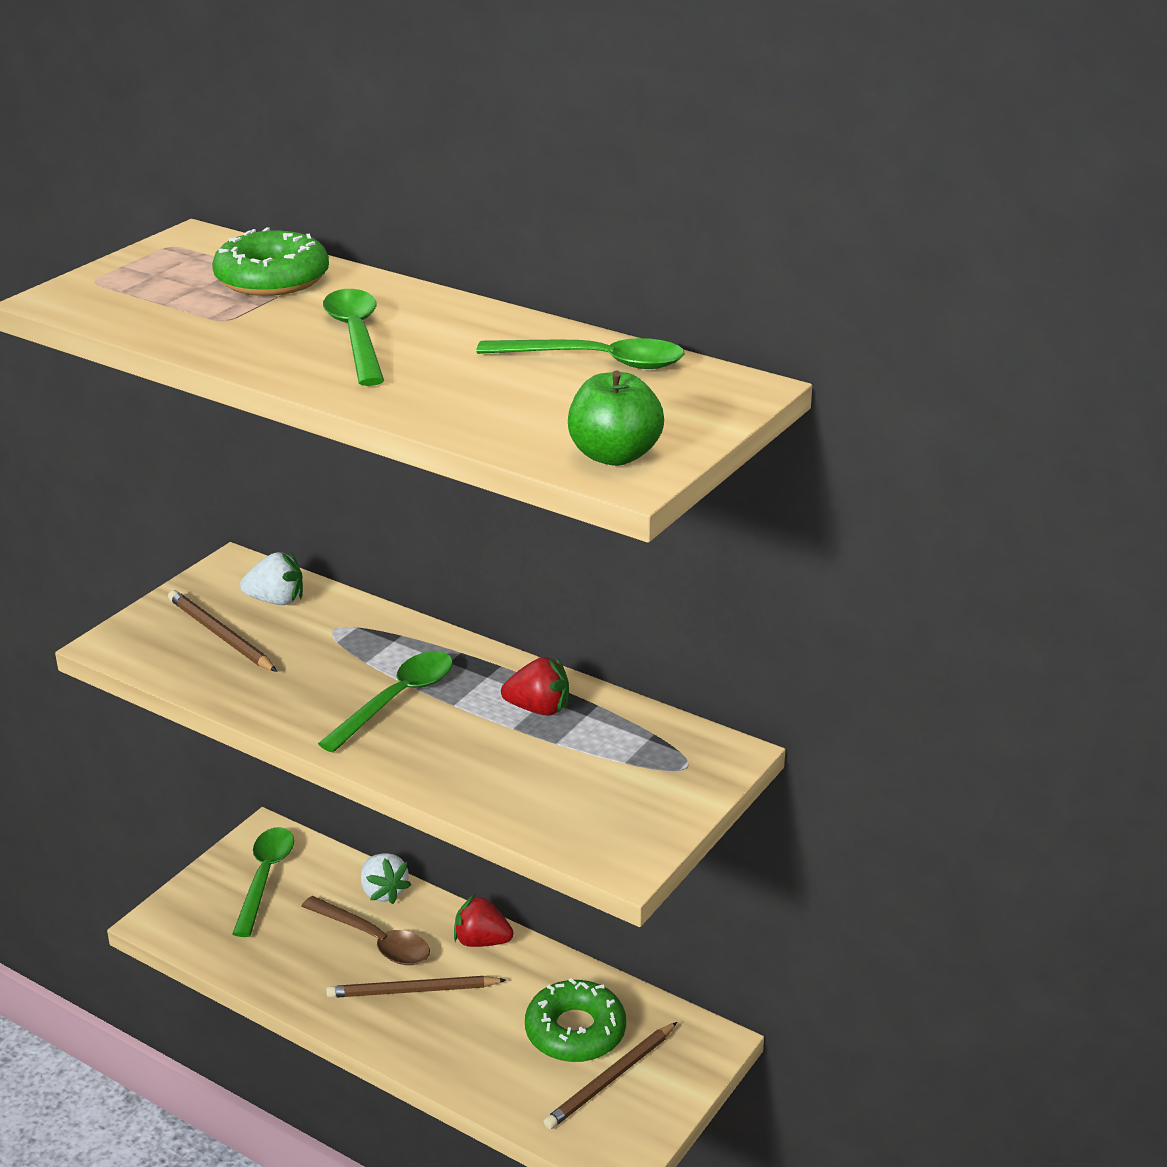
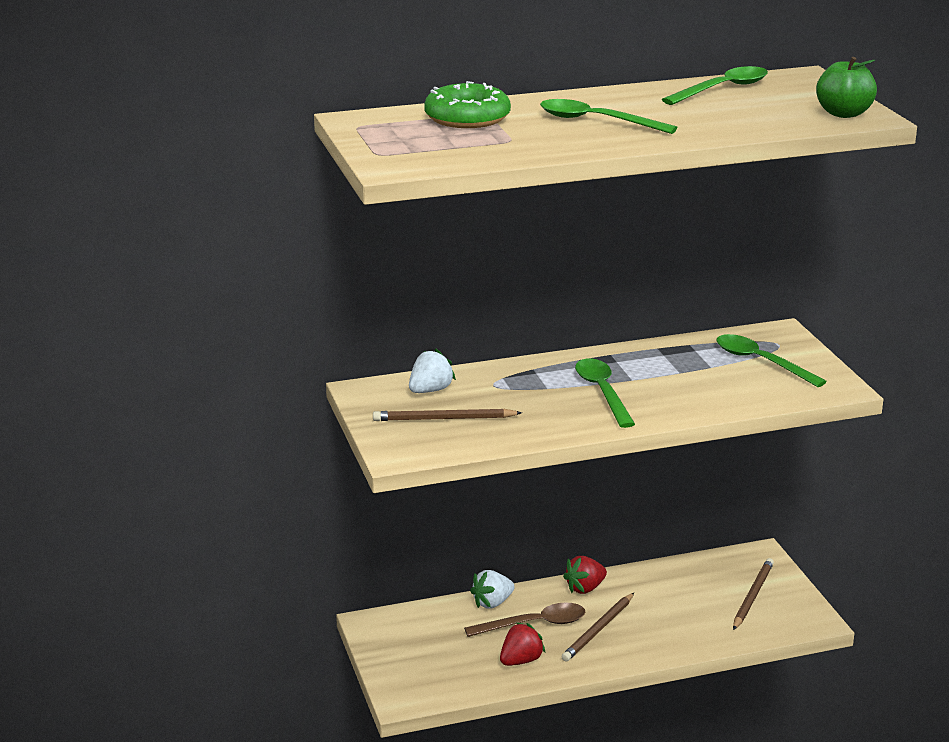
camera: 50 degrees left, 5 degrees down
green spoon [232,827,294,937] -> green spoon moved to [716,334,827,387]
white strawberry [361,853,411,904] -> white strawberry turned 135 degrees clockwise [470,570,515,609]
red strawberry [501,657,569,716] -> red strawberry moved to [500,622,546,666]
green donut [525,978,626,1062] -> none
brown pencil [544,1022,677,1129] -> brown pencil turned 150 degrees counterclockwise [733,558,774,630]

